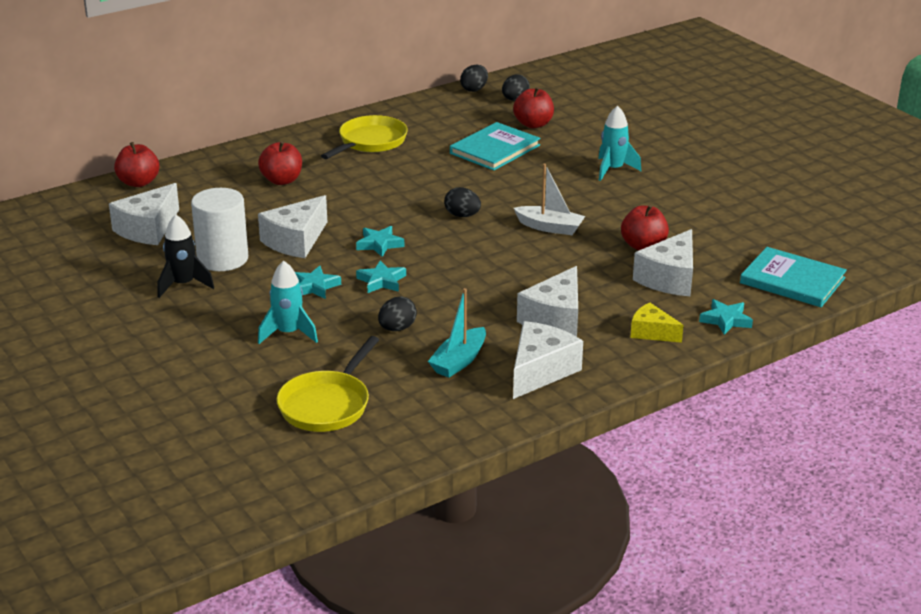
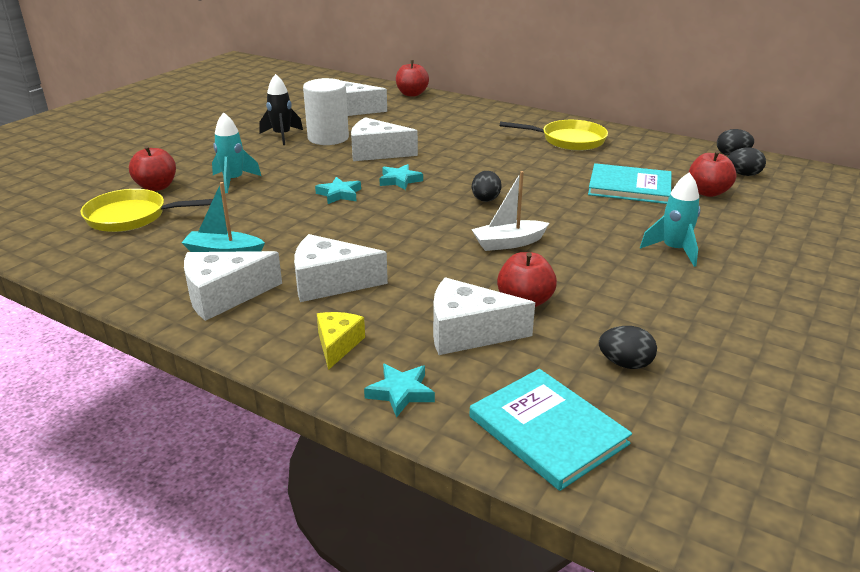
camera: 65 degrees right, 0 degrees up
red apple [258,141,302,185] -> red apple moved to [129,146,176,191]
turquoise star [295,266,341,299] -> none
black egg [378,296,417,331] -> black egg moved to [599,326,657,369]
white cheese [513,321,583,399] -> white cheese turned 150 degrees clockwise [184,251,282,321]
white boat [514,164,585,235] -> white boat turned 75 degrees clockwise [471,171,549,251]
turquoise book [740,247,847,307] -> turquoise book turned 45 degrees counterclockwise [469,369,632,491]

